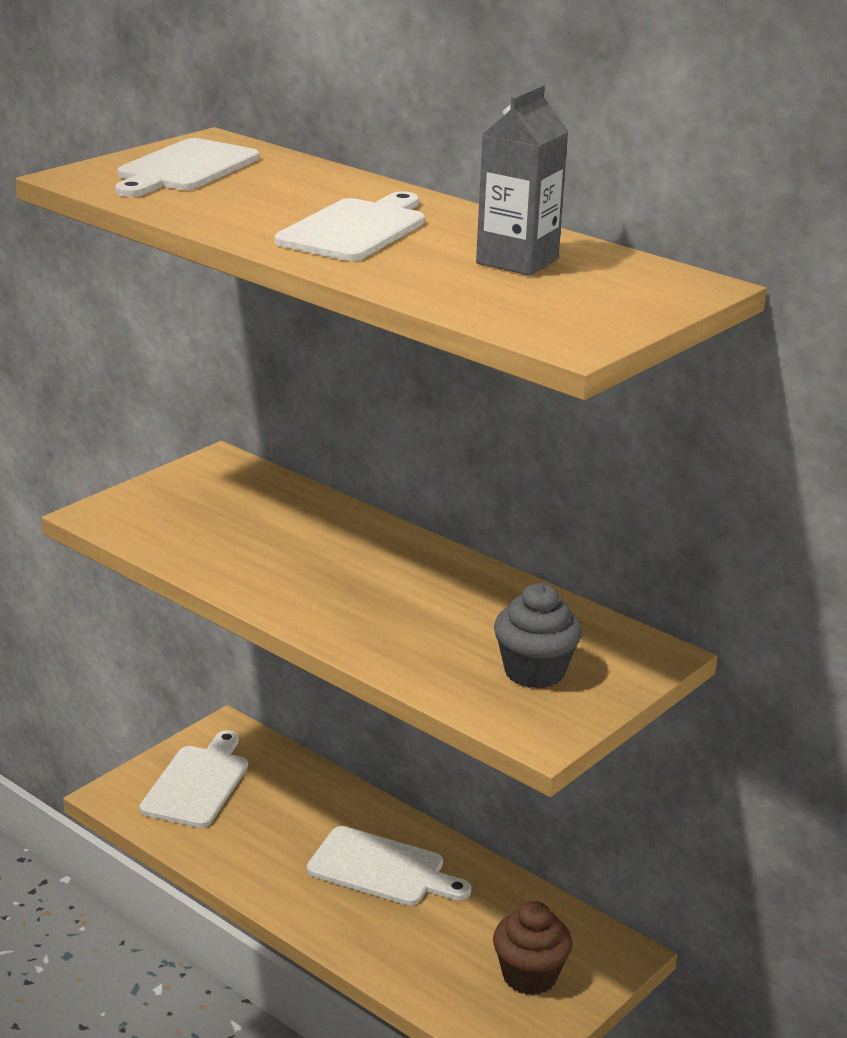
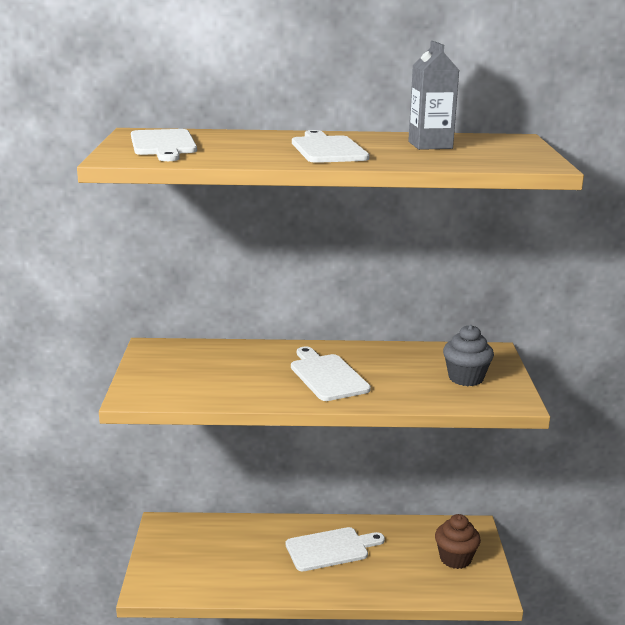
camera: 40 degrees left, 5 degrees down
white cutting board [140,730,248,828] -> white cutting board moved to [291,346,371,401]

